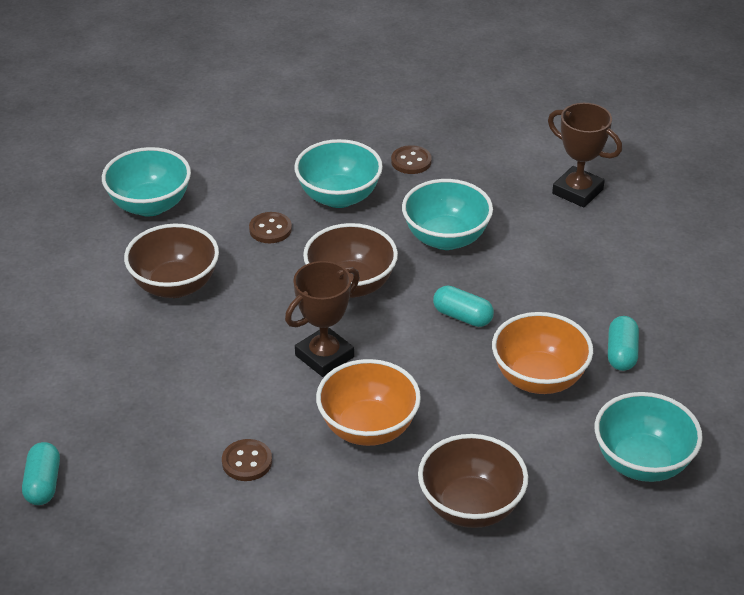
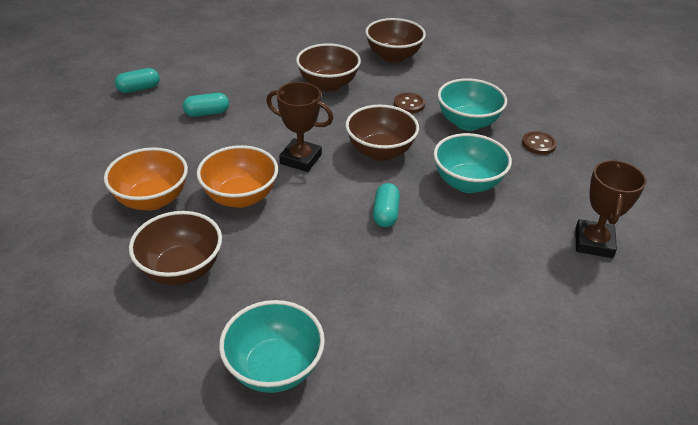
camera: 65 degrees right, 0 degrees up
turquoise bowl [102,147,191,216] -> brown bowl [365,18,426,63]
brown button [222,439,272,481] -> none
orange bowl [492,312,593,394] -> orange bowl moved to [104,147,188,210]
turquoise capsule [608,316,639,371] -> turquoise capsule moved to [183,93,229,117]

